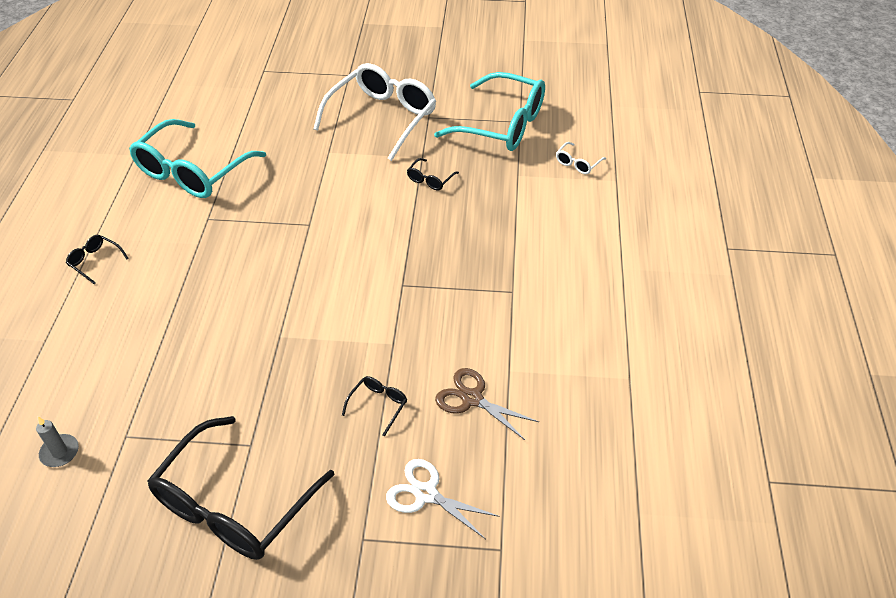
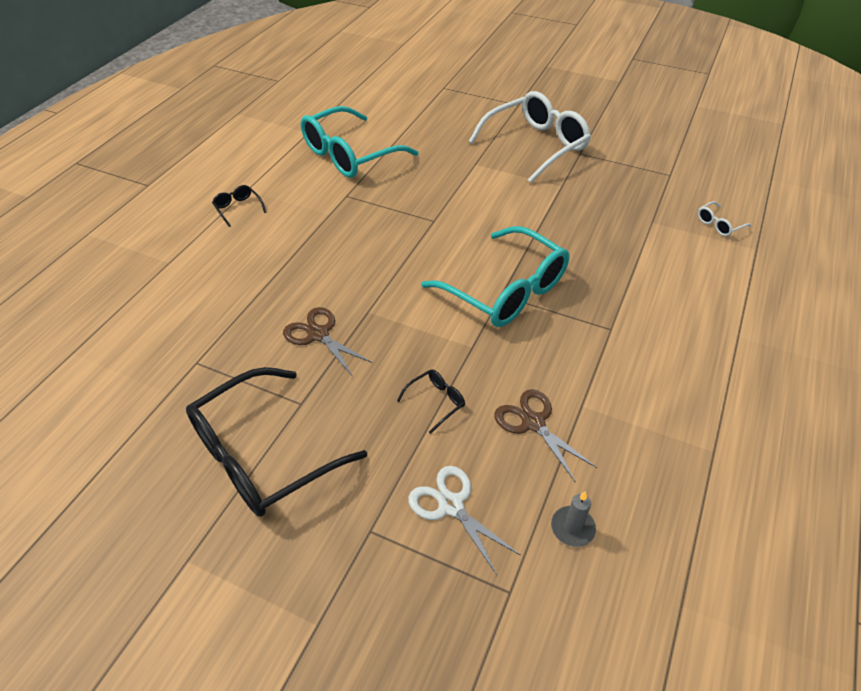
camera: 20 degrees right, 0 degrees up
grey candle [36,417,79,467] -> grey candle moved to [551,491,596,547]
black glasses [407,158,459,190] -> none
turquoise glasses [434,72,545,151] -> turquoise glasses moved to [421,226,570,327]
none -> brown scissors [283,307,373,377]

